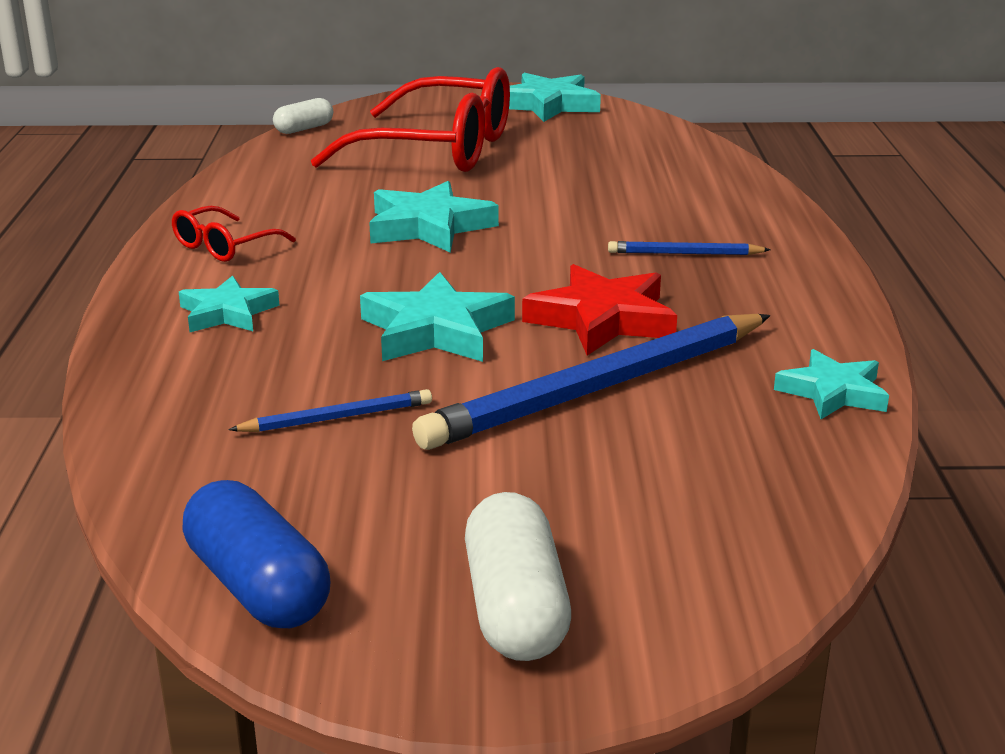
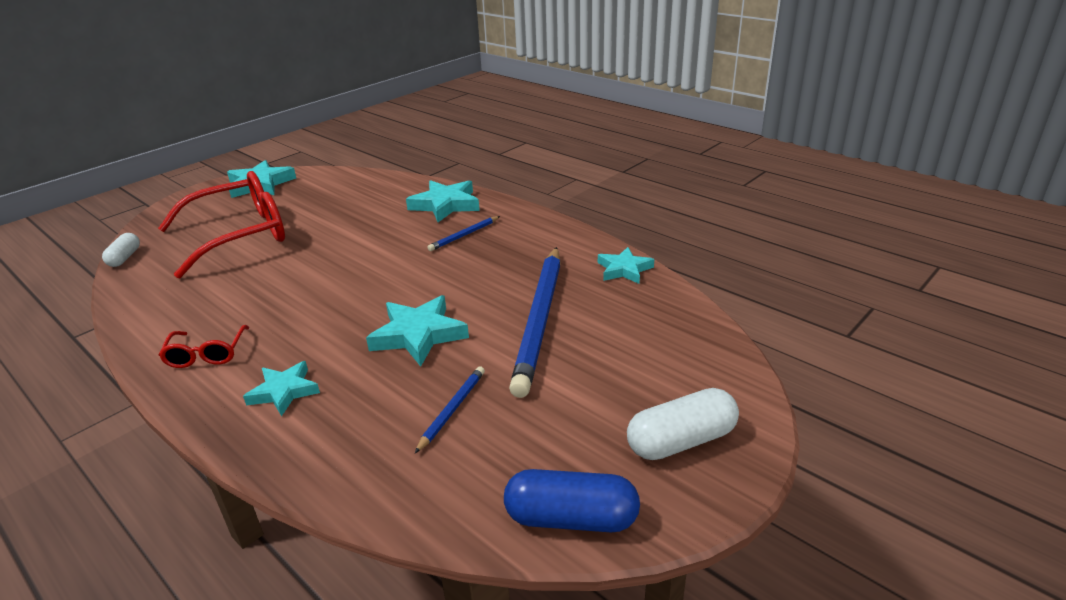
camera: 45 degrees left, 5 degrees up
turquoise star [369,181,499,253] -> turquoise star moved to [406,180,480,222]
white capsule [465,492,571,661] -> white capsule turned 60 degrees counterclockwise [627,388,739,460]
red star [522,264,677,355] -> none

